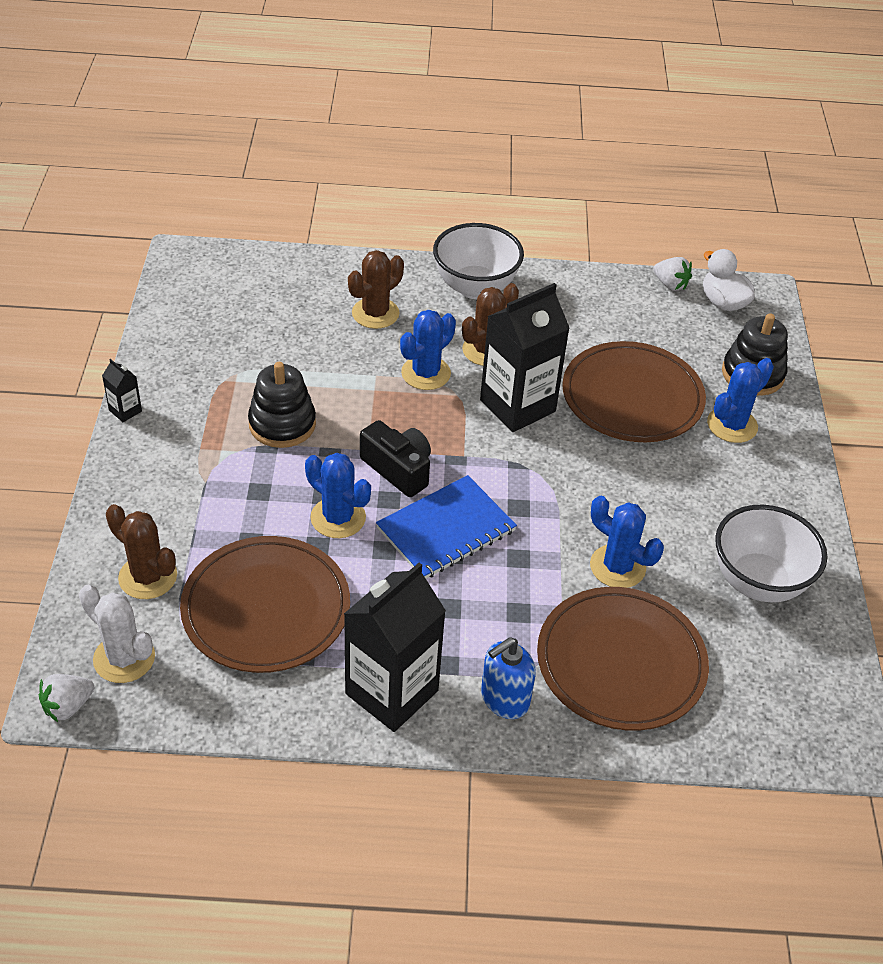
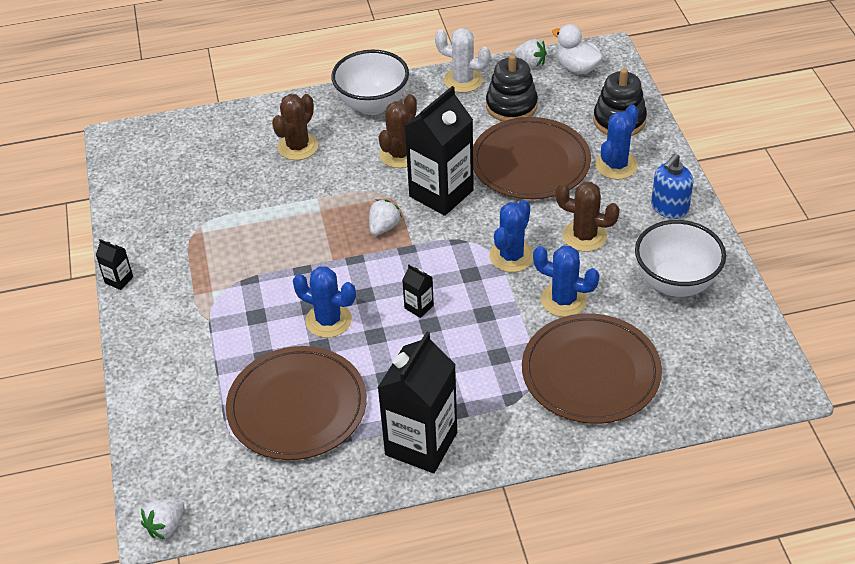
camera: 10 degrees left, 0 degrees up
white cactus [79,585,155,683] -> white cactus moved to [435,28,491,93]
brown cactus [106,504,177,599] -> brown cactus moved to [555,182,620,252]
black stacking toy [248,362,316,448] -> black stacking toy moved to [486,54,538,121]
black camera [360,420,431,497] -> none
blue notebook [376,475,517,579] -> black carton [402,265,434,318]
blue cactus [400,310,456,390] -> blue cactus moved to [489,200,533,272]
blue soap dispenser [481,637,536,719] -> blue soap dispenser moved to [651,153,694,219]
none -> white strawberry [369,199,402,236]

